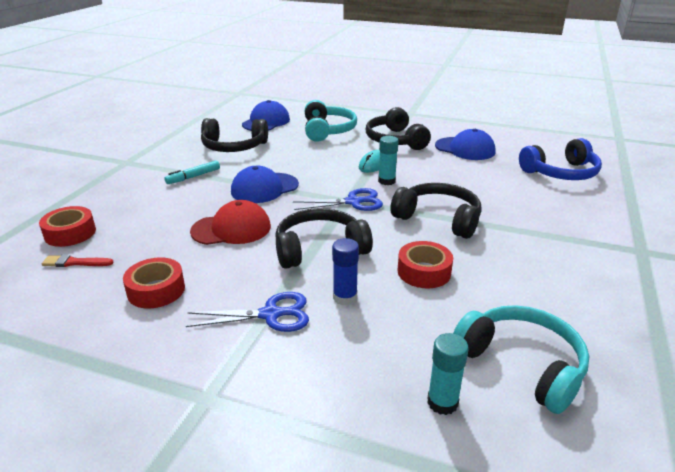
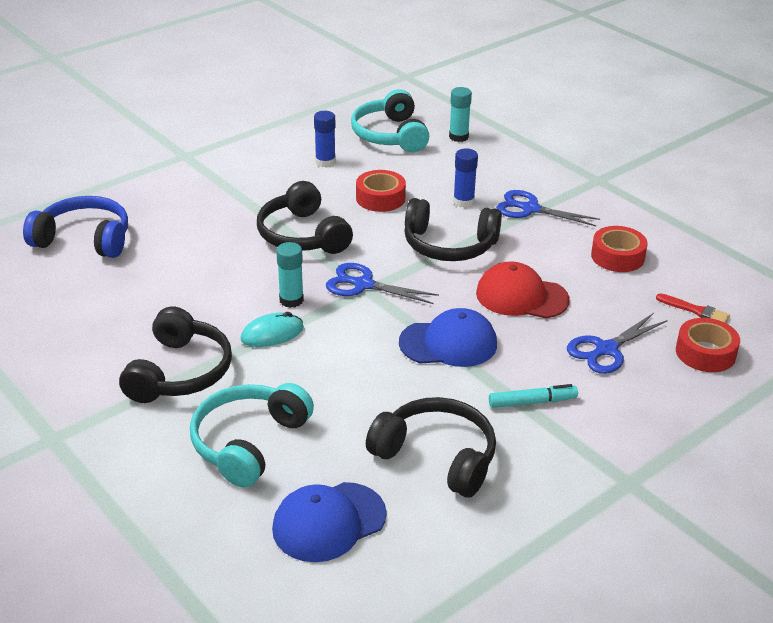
camera: 150 degrees left, 5 degrees up
blue cap [435,129,495,160] -> none
none -> blue glue stick [314,111,336,167]
none -> blue scissors [567,313,668,374]

